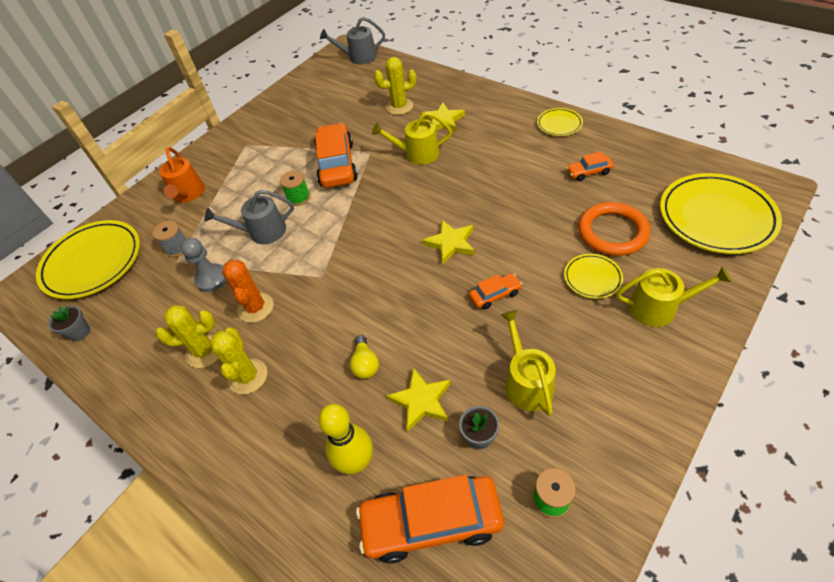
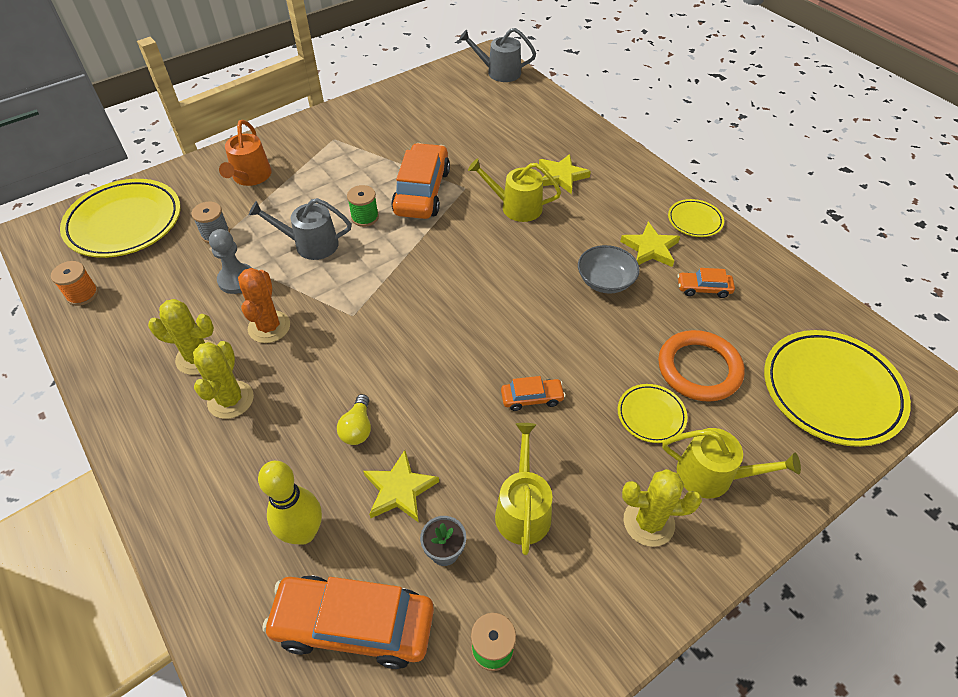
camera: 10 degrees right, 0 degrees up
grey flower pot [48,305,90,341] -> orange spool [51,261,98,306]
yellow cactus [374,57,417,115] -> yellow cactus moved to [622,469,702,547]
yellow star [422,220,475,265] -> yellow star moved to [620,222,680,267]
none -> grey bowl [578,245,640,294]

